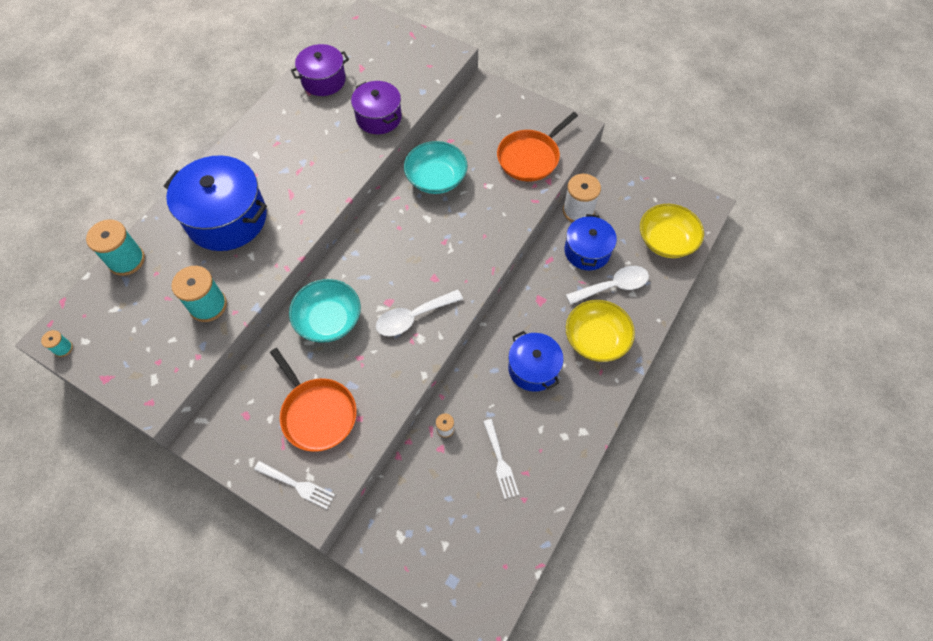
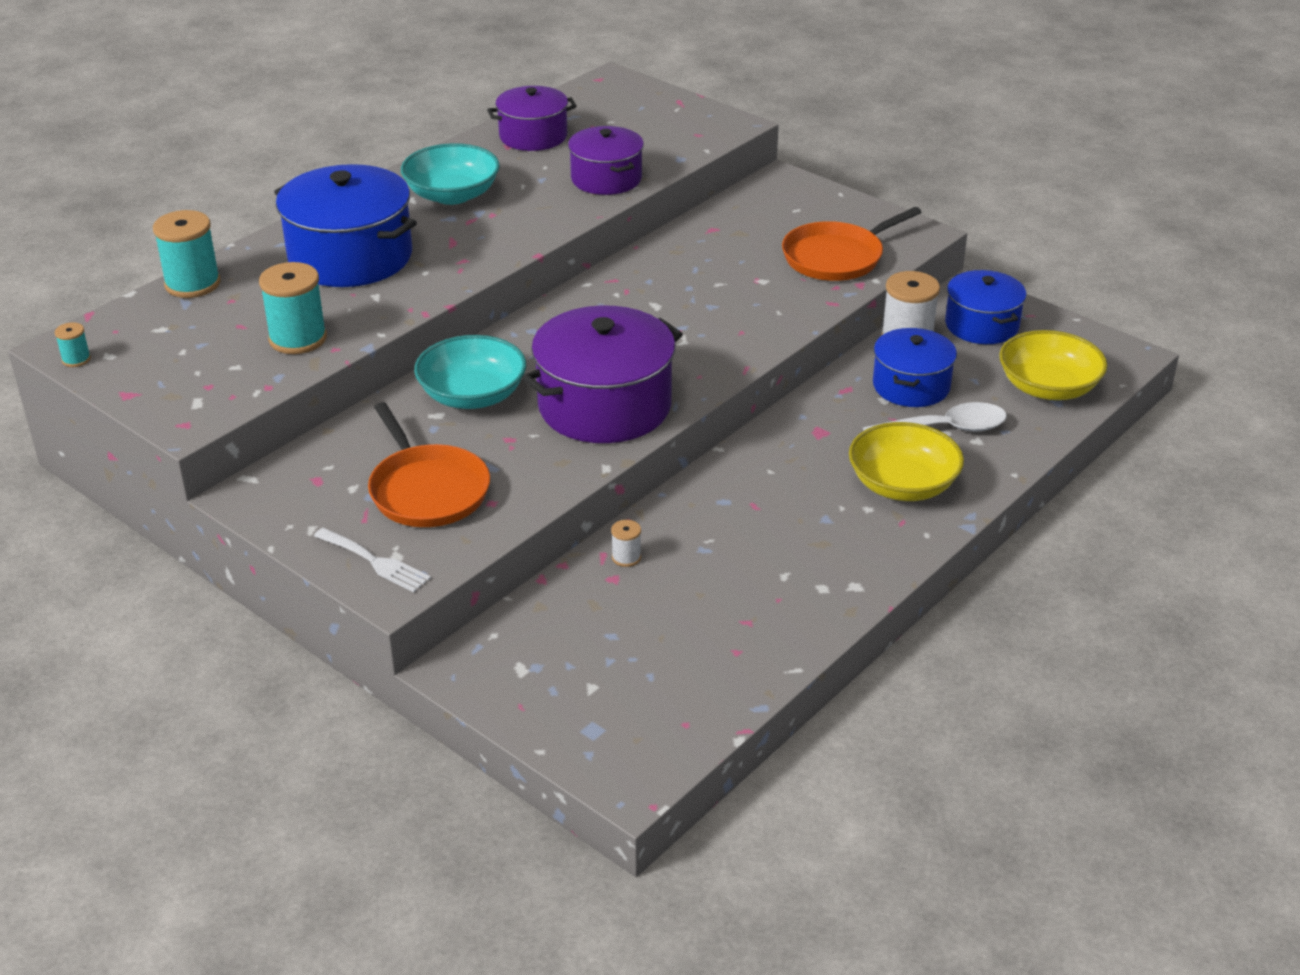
camera: 10 degrees right, 25 degrees down
white spoon [376,290,463,336] -> purple pot [522,306,682,443]
turquoise bowl [404,141,468,194] -> turquoise bowl moved to [401,143,500,205]
white fork [483,419,519,499] -> none
blue pot [508,331,564,392] -> blue pot moved to [945,270,1026,344]

